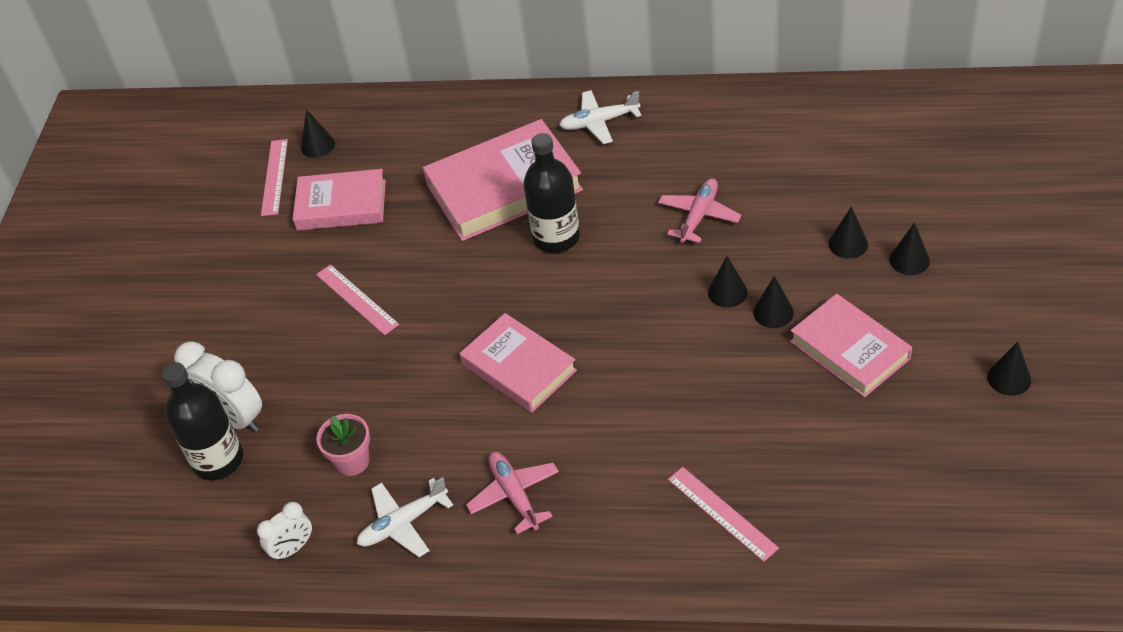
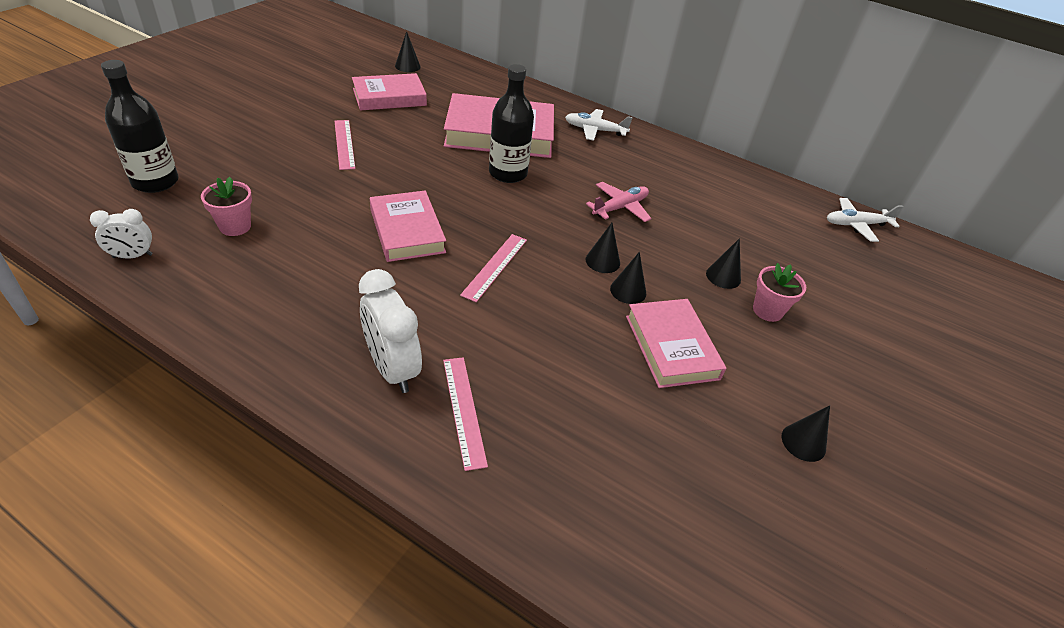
camera: 15 degrees right, 5 degrees down
white clock [174,341,262,432] -> white clock moved to [359,269,422,393]
pink ruler [261,139,288,216] -> pink ruler moved to [460,234,527,302]
pink book [293,169,386,230] -> pink book turned 45 degrees counterclockwise [352,73,427,111]
white plane [357,477,453,557] -> white plane moved to [827,198,903,242]
pink plane [466,452,559,534] -> none
black cone [889,222,930,275] -> pink flower pot [753,263,806,322]

